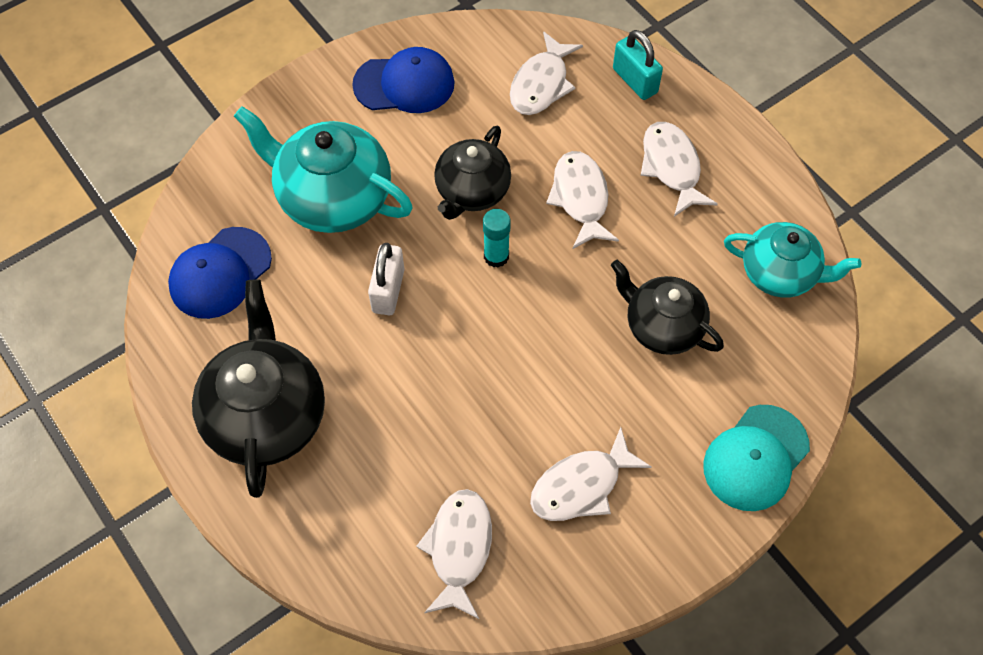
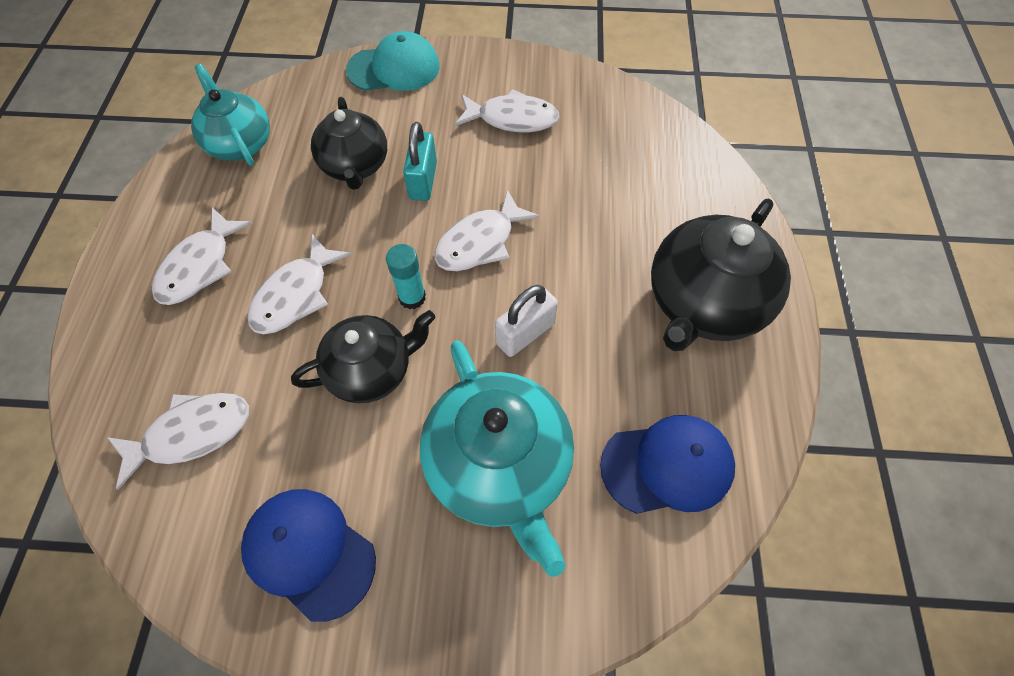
camera: 140 degrees left, 0 degrees up
white fish [416,489,492,619] -> white fish moved to [435,189,540,271]
turquoise padlock [613,30,663,100] -> turquoise padlock moved to [403,122,437,201]

